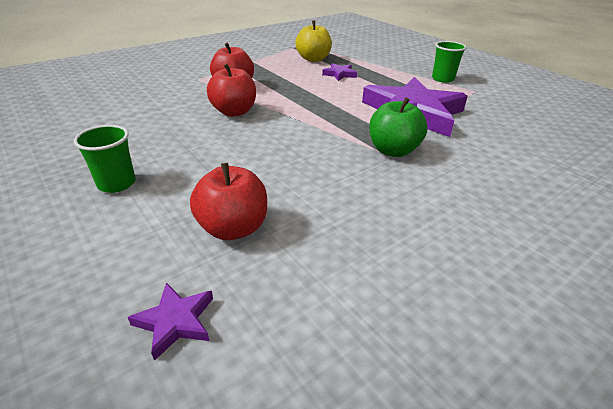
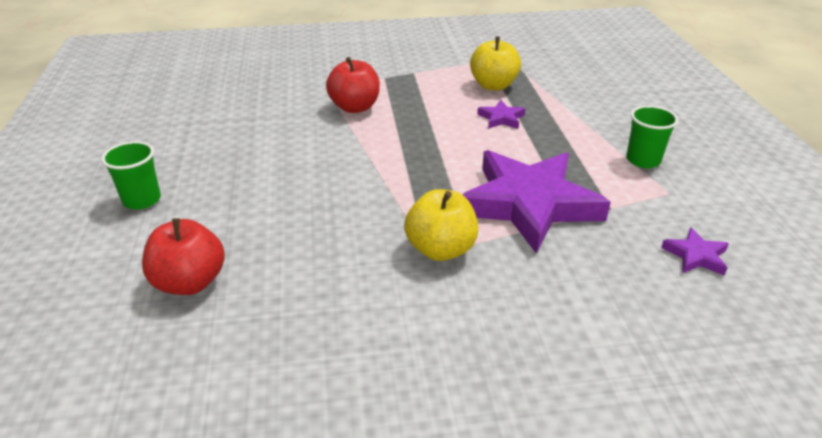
camera: 30 degrees right, 0 degrees up
purple star [128,283,213,361] -> purple star moved to [661,227,729,276]
red apple [207,64,256,117] -> none
green apple [369,97,427,157] -> yellow apple [404,189,478,261]

